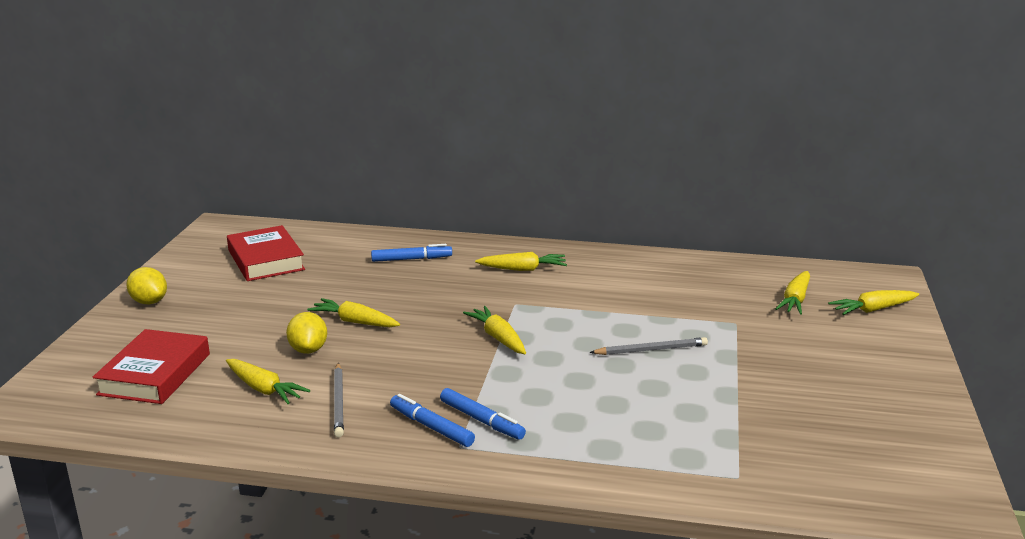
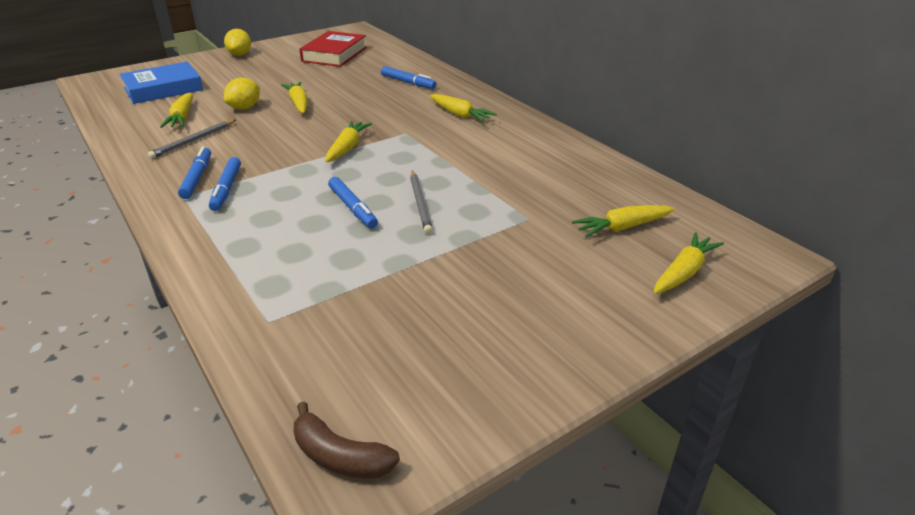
camera: 45 degrees right, 10 degrees up
red book [93,329,210,404] -> blue book [120,62,203,104]
grey pencil [590,337,708,355] -> grey pencil turned 45 degrees clockwise [410,171,433,234]
yellow carrot [828,290,919,315] -> yellow carrot turned 105 degrees clockwise [654,232,724,294]
none -> brown banana [294,402,400,478]
none -> blue marker [328,177,378,228]

